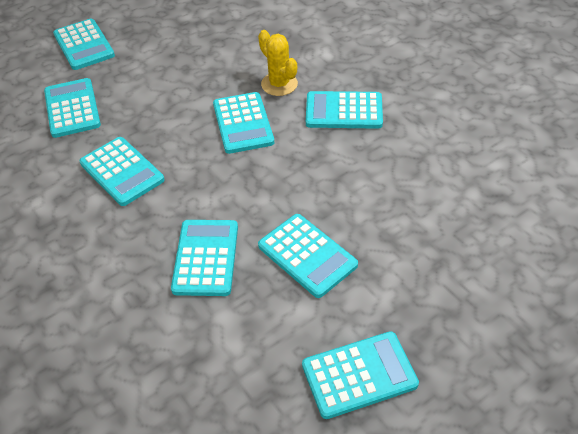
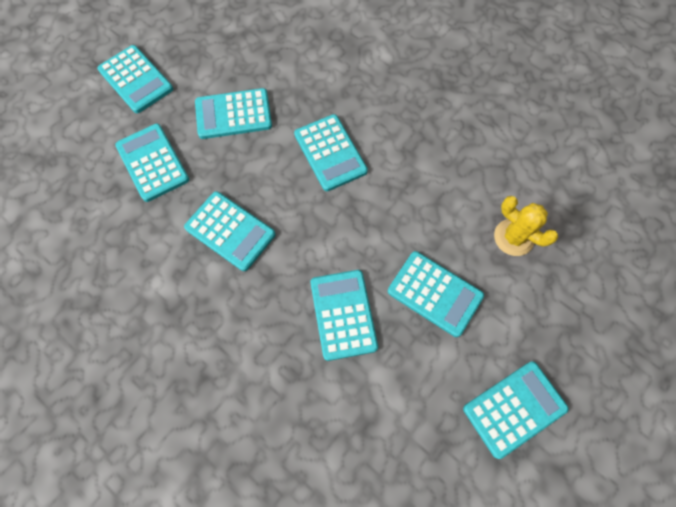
camera: 15 degrees left, 20 degrees up
yellow cactus [258,30,298,96] -> yellow cactus moved to [494,196,558,256]
turquoise calculator [306,91,383,129] -> turquoise calculator moved to [195,88,272,139]

